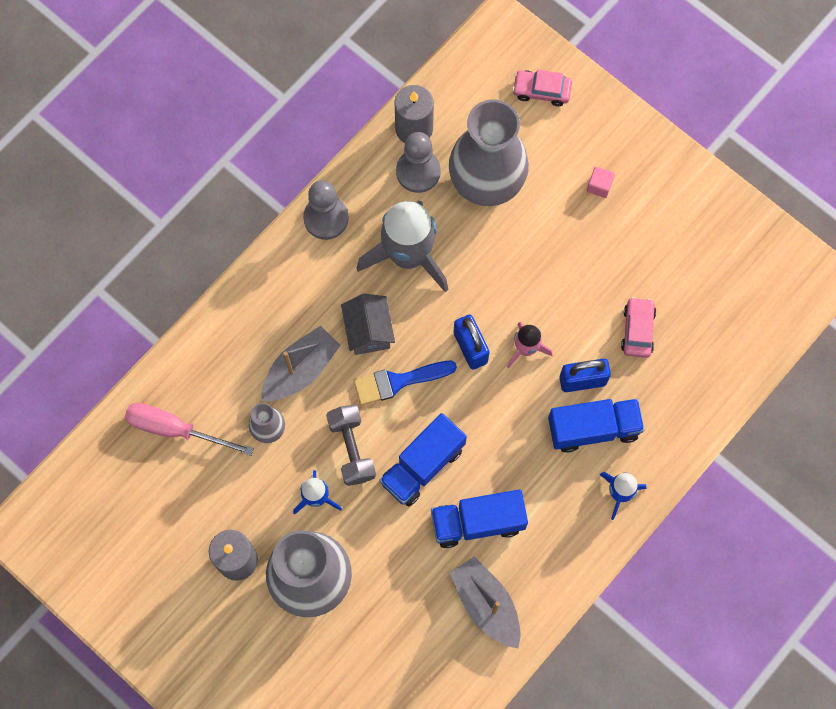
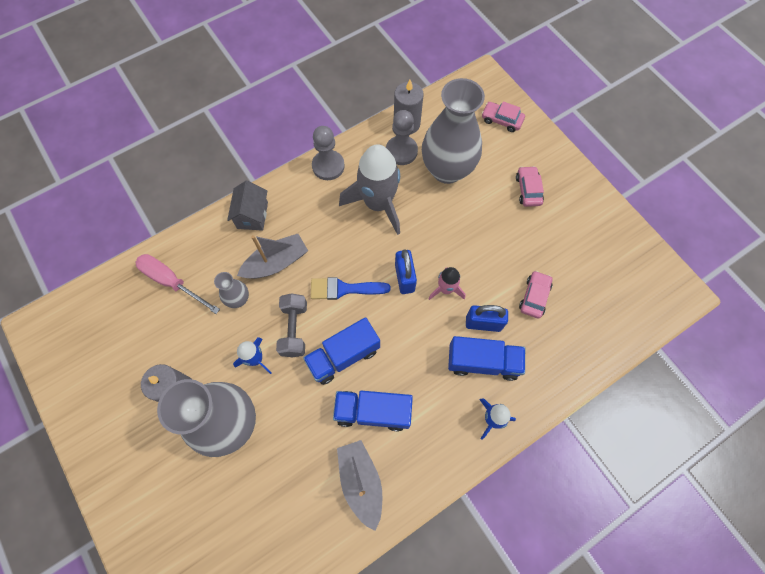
camera: 15 degrees right, 5 degrees down
grey house [341,294,395,355] -> grey house moved to [227,181,268,231]
pink cube [587,167,615,198] -> pink car [516,166,544,207]

